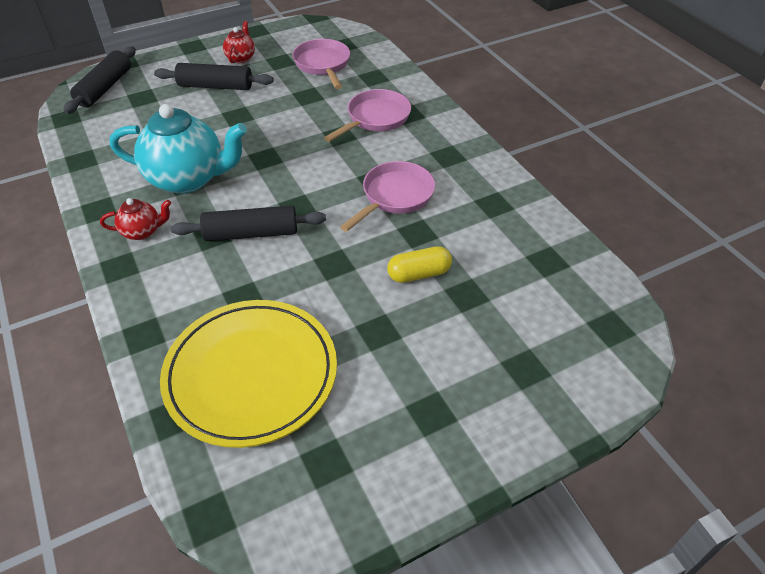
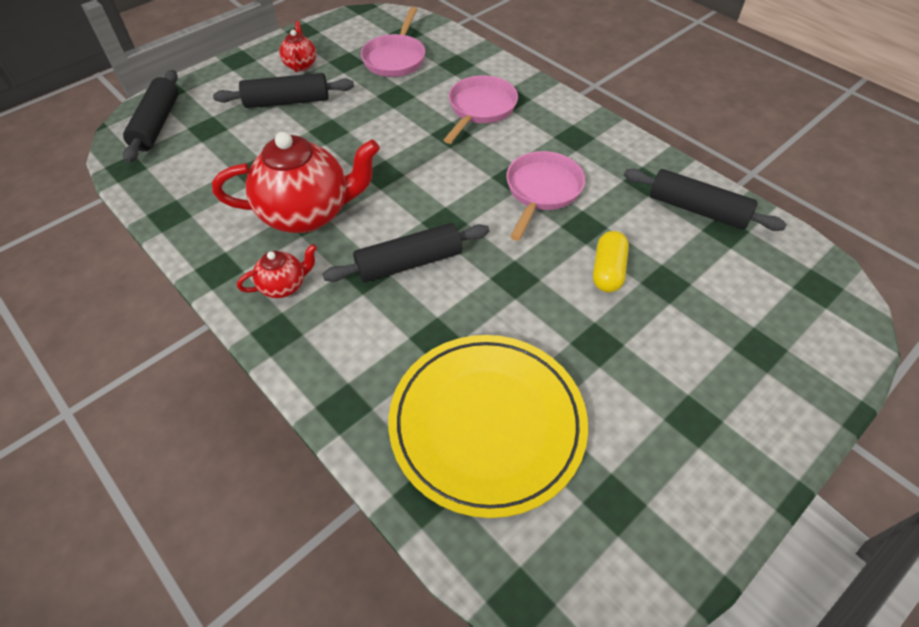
camera: 15 degrees left, 5 degrees up
turquoise teapot [109,104,247,194] -> red teapot [212,132,380,233]
pink pan [292,39,350,89] -> pink pan turned 135 degrees counterclockwise [361,7,425,77]
yellow capsule [387,246,452,283] -> yellow capsule turned 45 degrees counterclockwise [593,231,629,292]
none -> black rolling pin [624,168,787,231]

